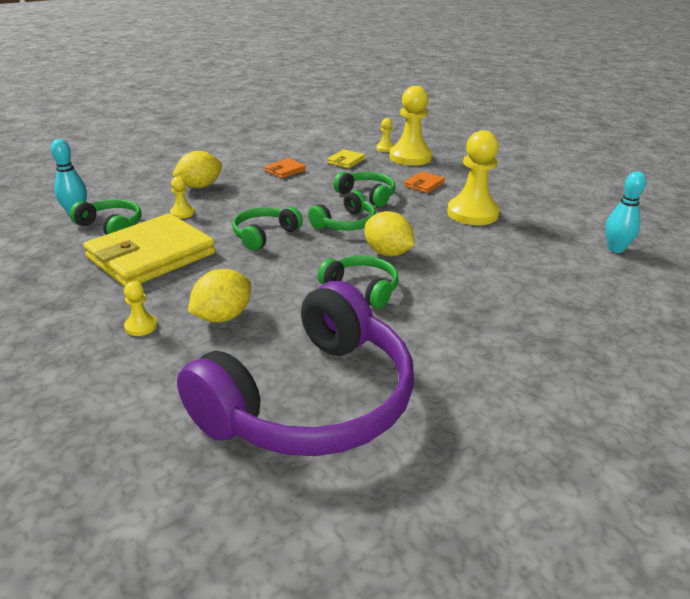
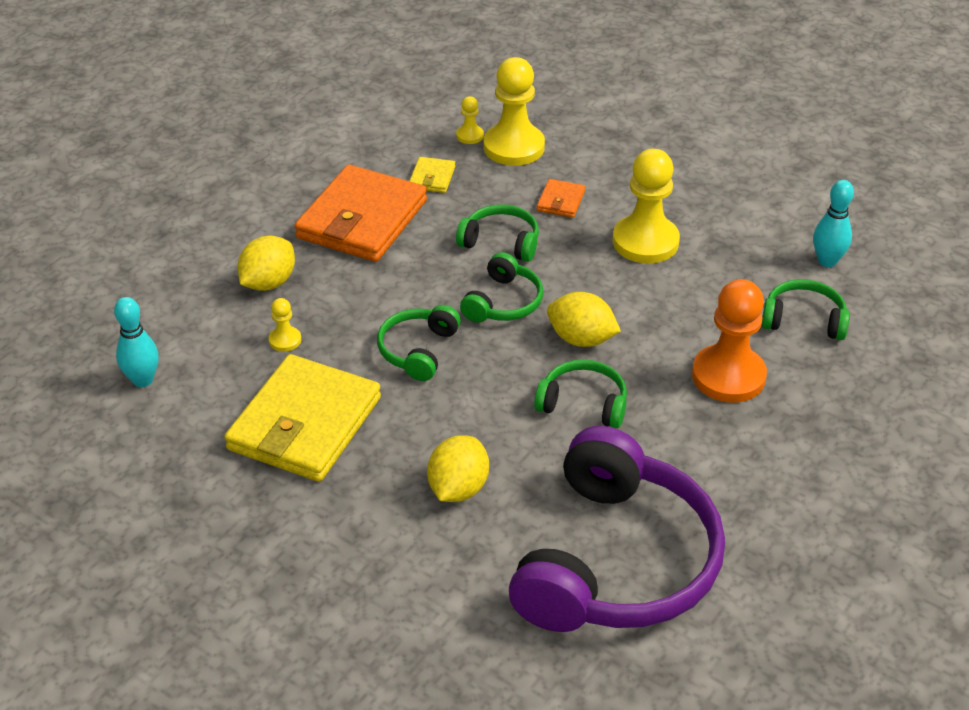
camera: 20 degrees left, 10 degrees up
green headphones [70,199,142,235] -> green headphones moved to [762,279,850,340]
yellow pawn [124,281,157,336] -> none
orange wallet [264,158,306,178] -> orange wallet [294,164,427,262], size x2.35
none -> orange pawn [692,279,767,403]

